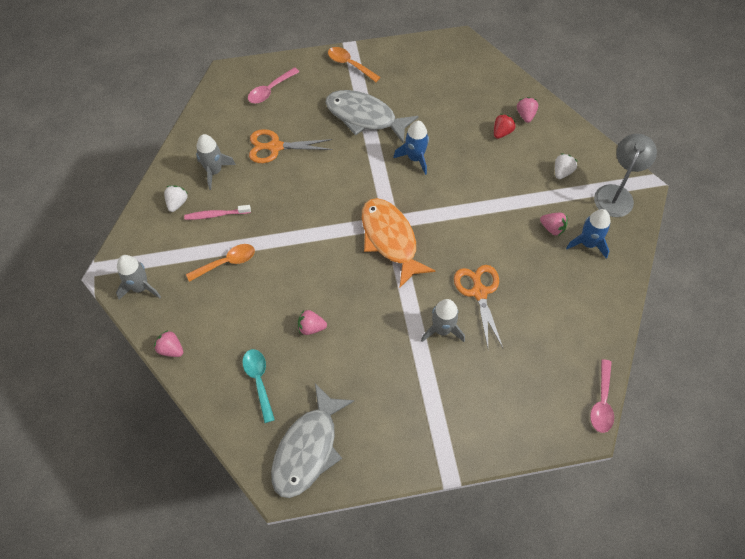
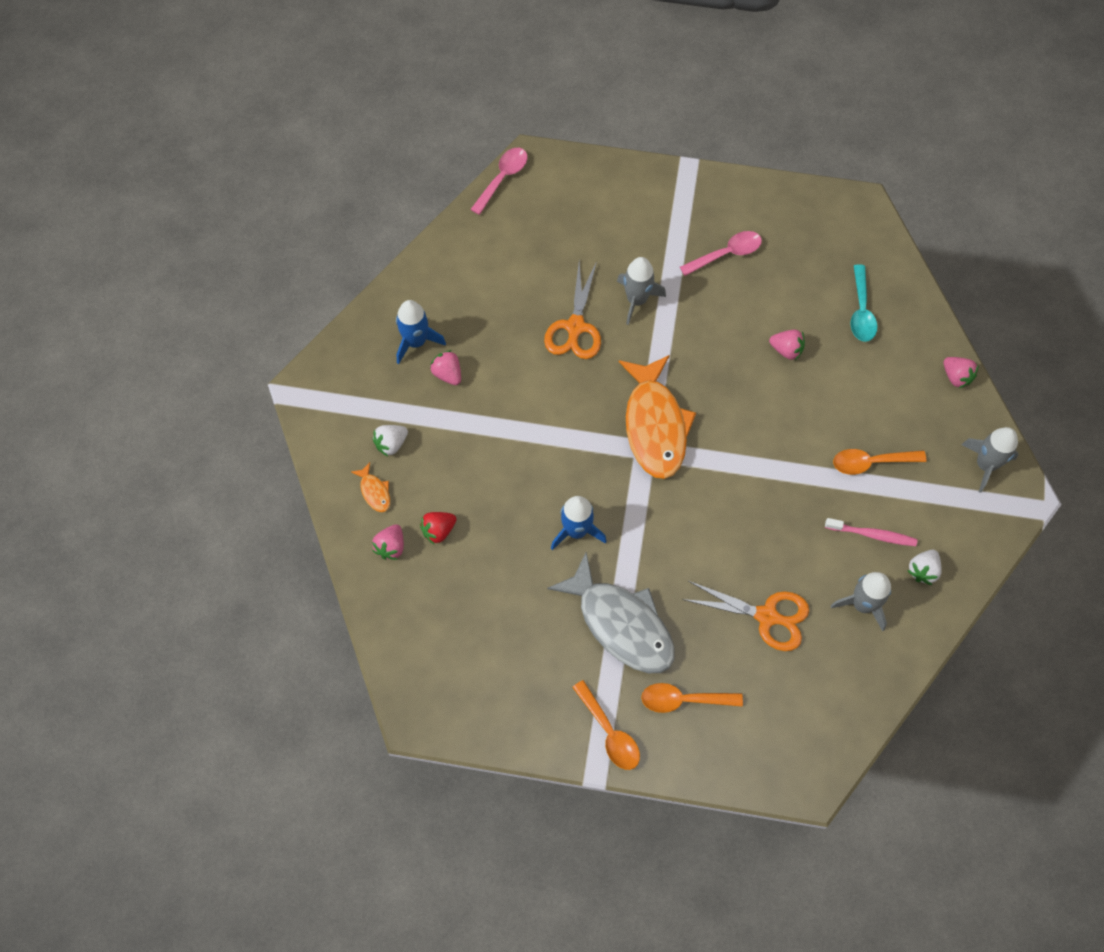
camera: 160 degrees left, 5 degrees up
pink spoon [248,67,299,104] -> pink spoon moved to [680,231,762,276]
grey fish [271,383,355,498] -> none
grey lamp [594,134,657,217] -> none
none -> orange fish [351,462,390,512]
none -> orange spoon [641,683,743,713]

